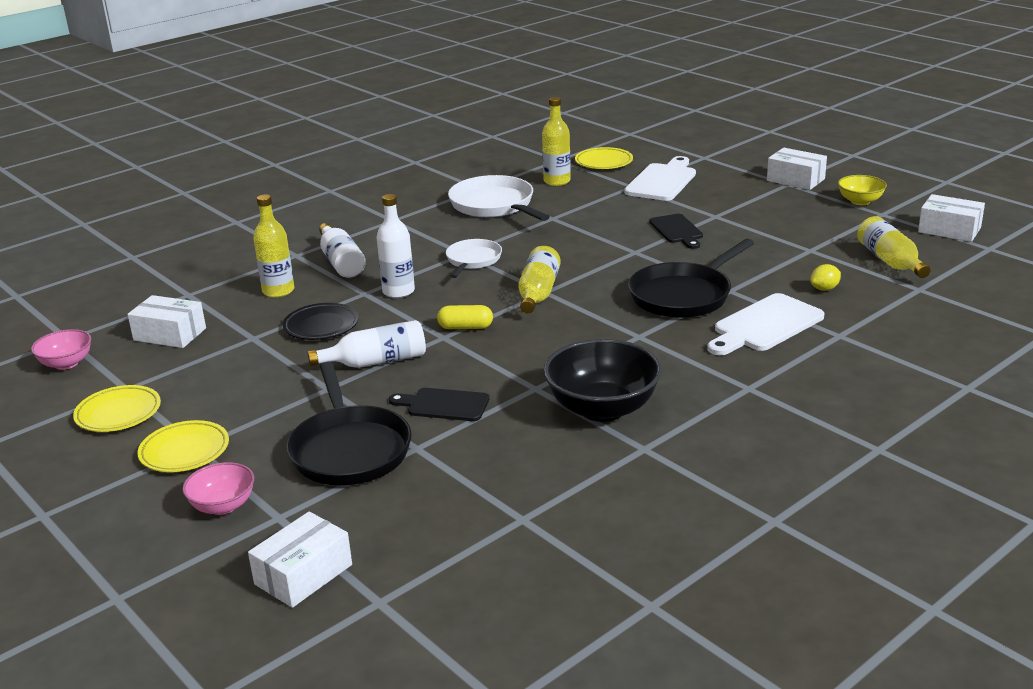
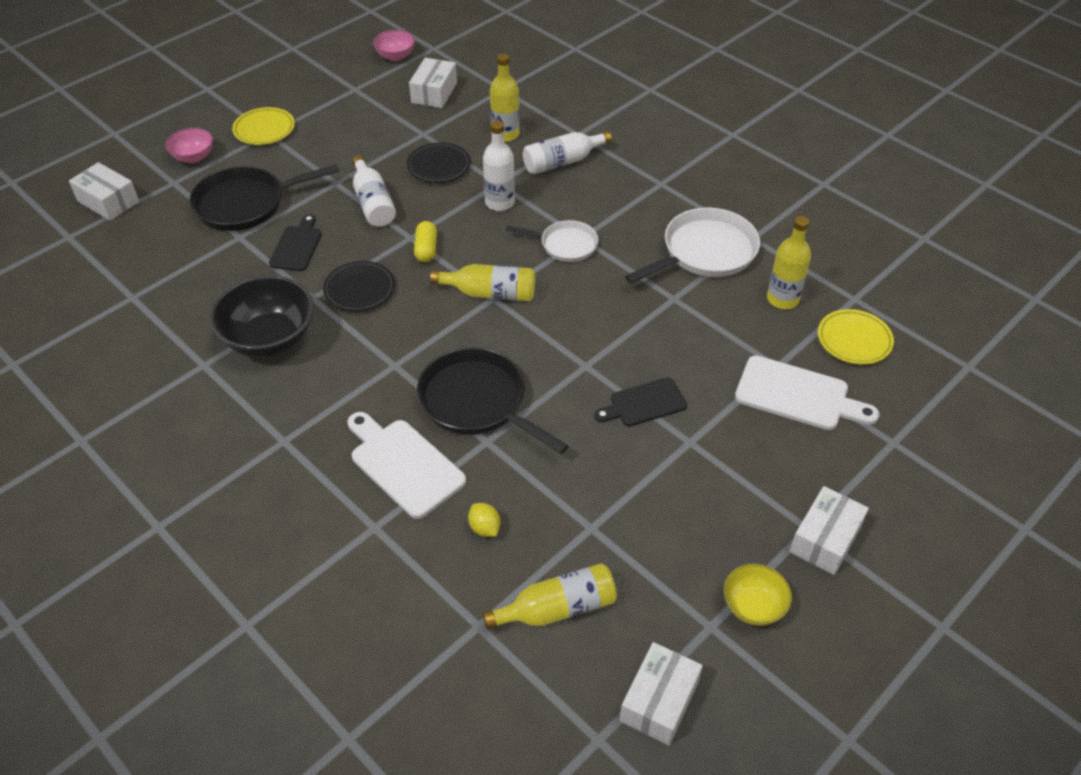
camera: 85 degrees right, 20 degrees up
yellow plate [73,385,161,432] -> none
none -> black plate [323,261,395,312]

